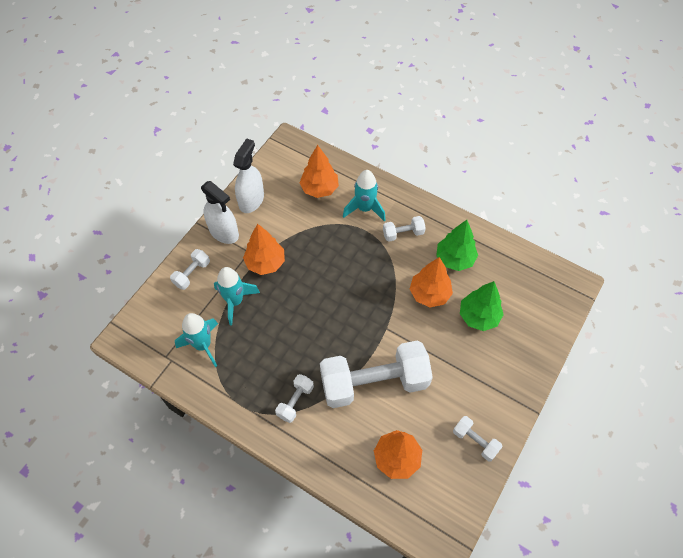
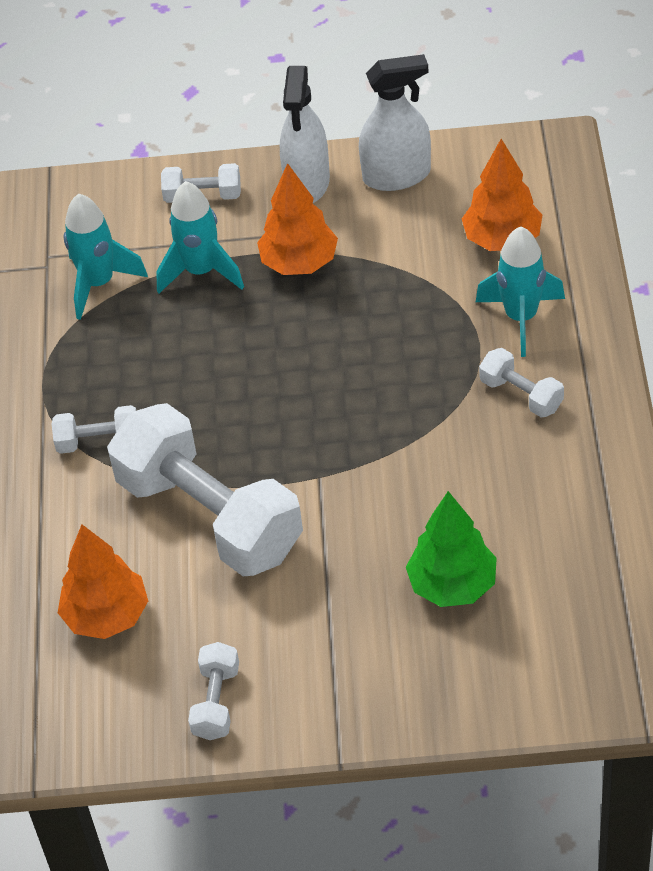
camera: 60 degrees right, 10 degrees down
orange tree [410,257,453,308] -> none
green tree [436,220,478,271] -> none

